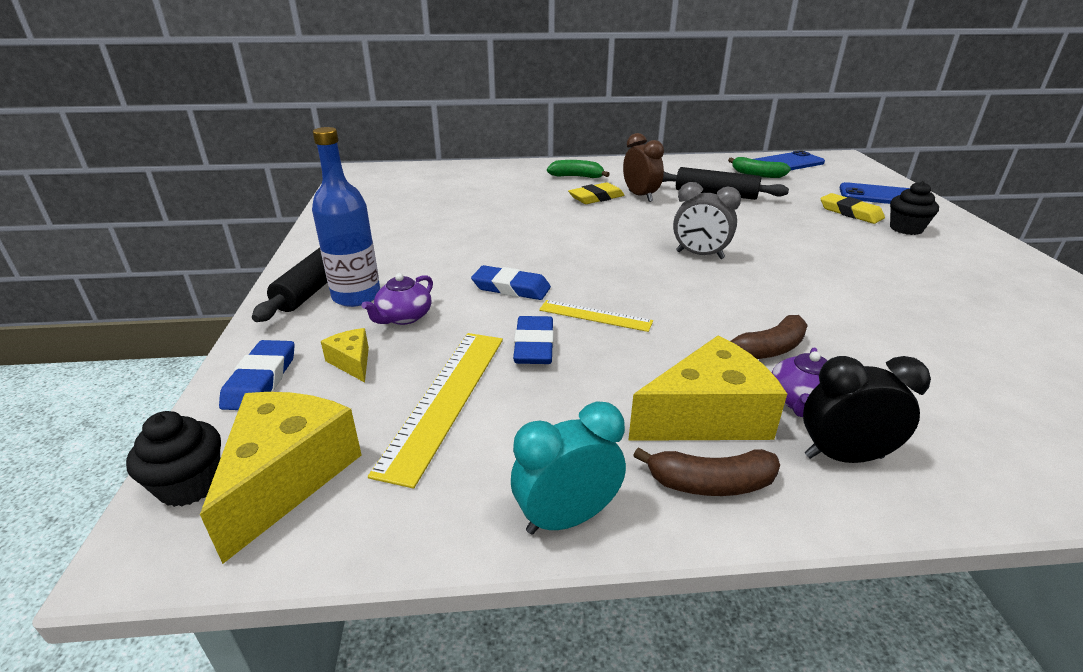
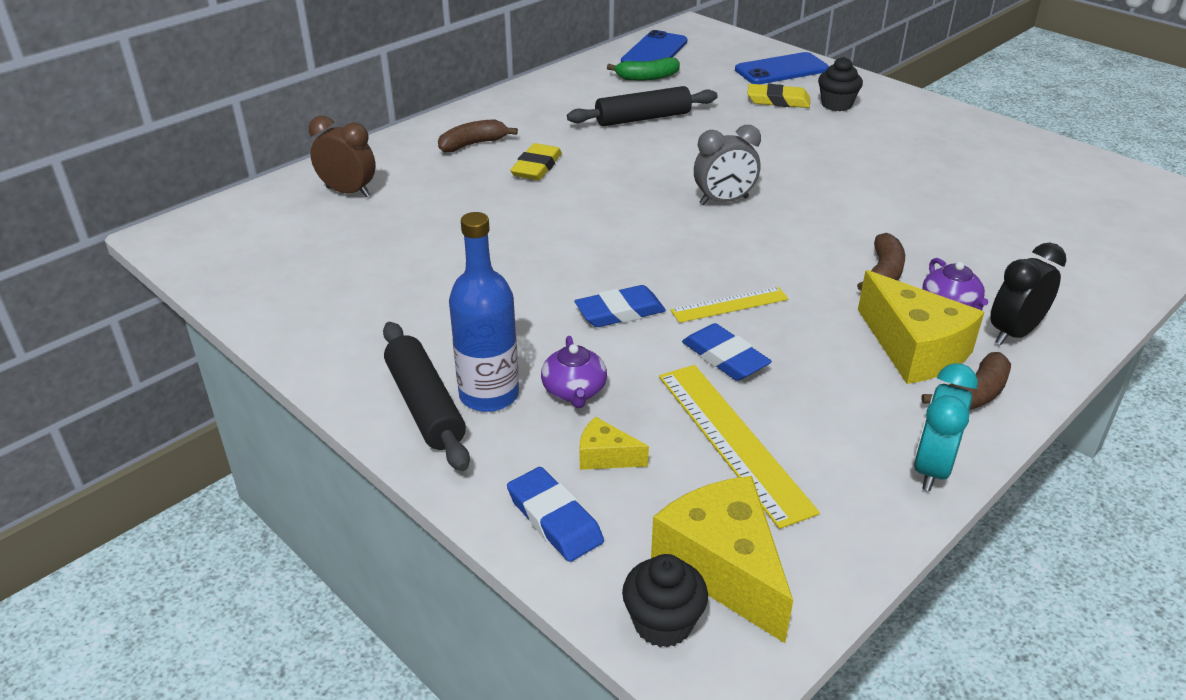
camera: 40 degrees left, 5 degrees up
green banana [547,160,610,178] -> brown banana [438,119,518,152]
brown clock [623,133,664,202] -> brown clock moved to [309,116,376,198]
yellow cheese [628,335,787,441] -> yellow cheese turned 120 degrees clockwise [858,270,984,384]

